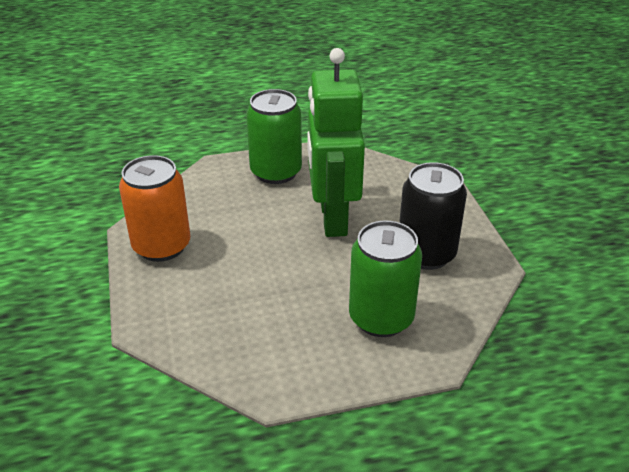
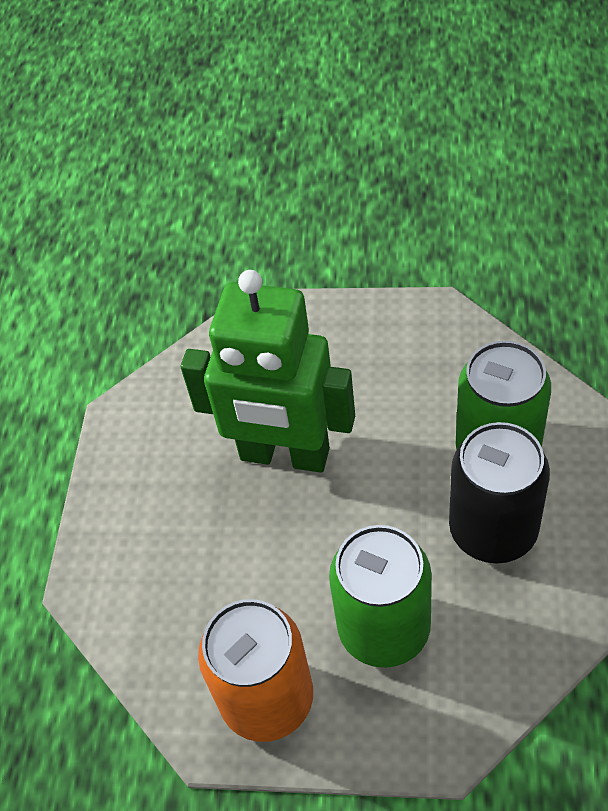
camera: 65 degrees left, 15 degrees up
green can [246,89,302,184] -> green can moved to [329,525,432,668]
black can [399,162,467,270] -> black can moved to [449,422,550,563]

